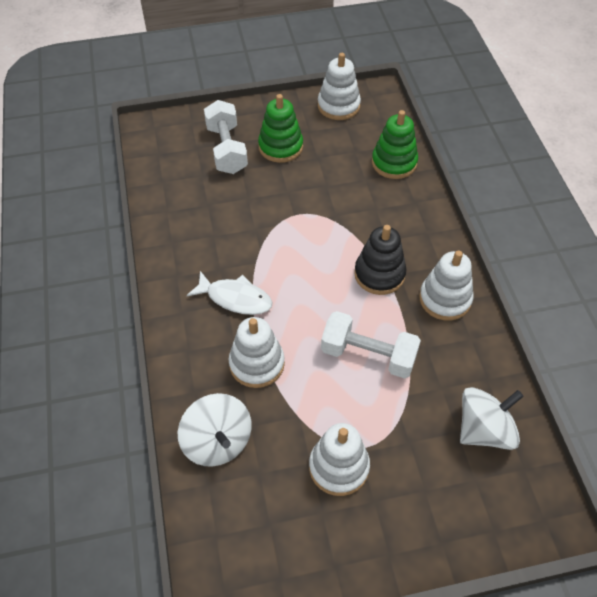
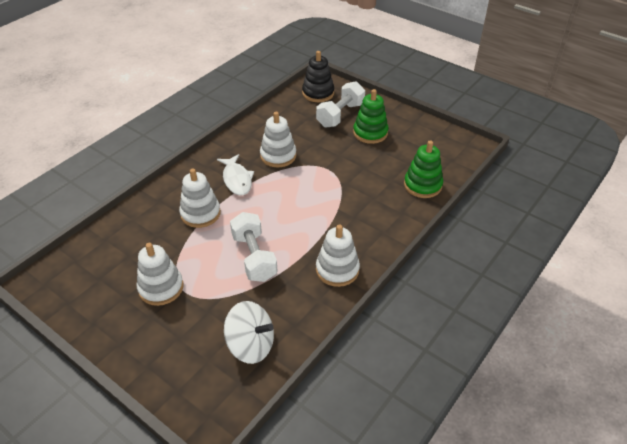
camera: 50 degrees right, 10 degrees down
white spinning top [178,393,252,467] -> none
white stacking toy [318,53,361,120] -> white stacking toy moved to [260,112,296,167]
black stacking toy [354,225,407,295] -> black stacking toy moved to [302,51,334,102]

